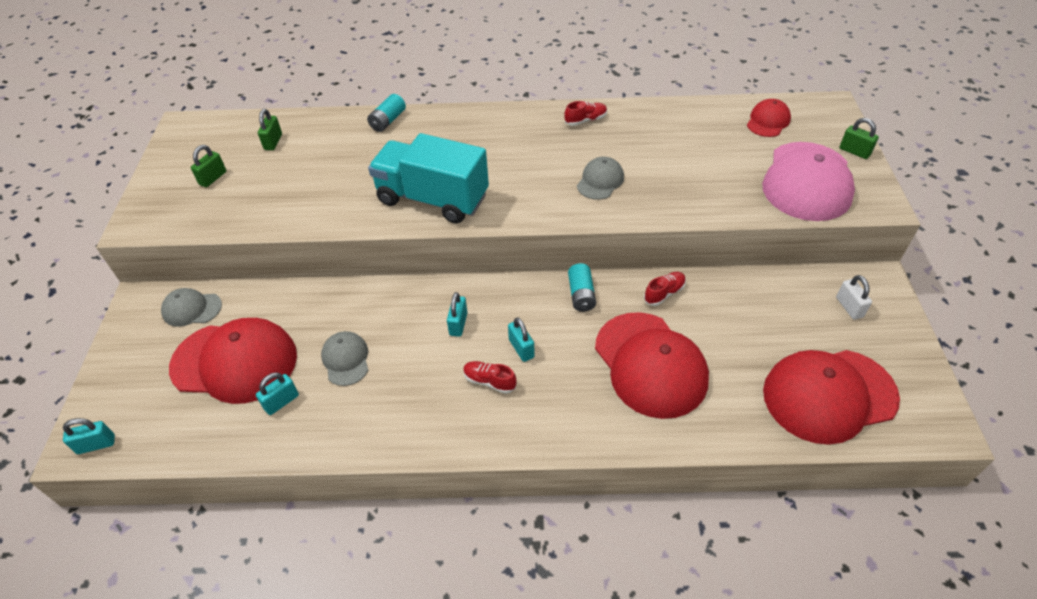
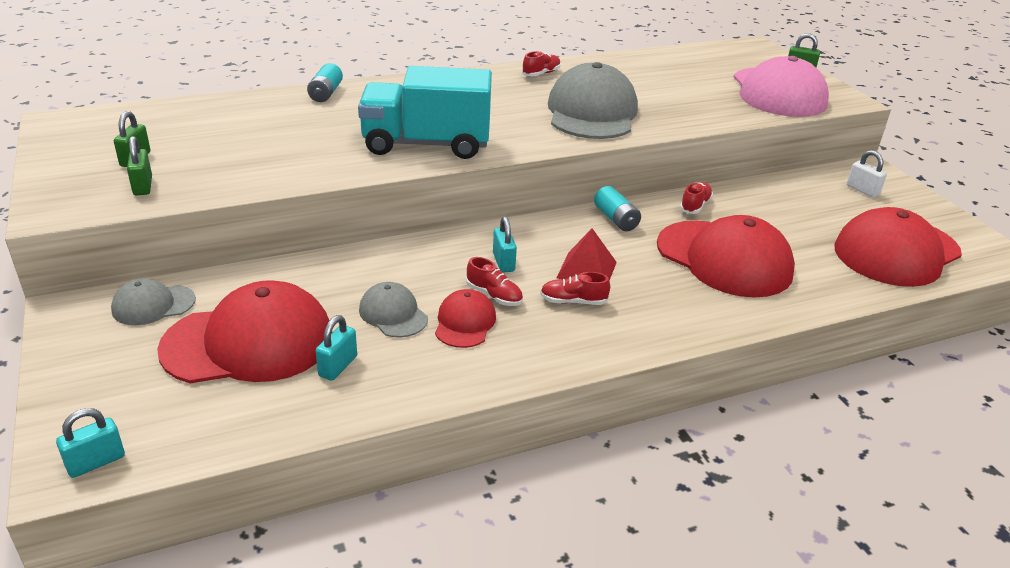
camera: 25 degrees left, 15 degrees down
green padlock [258,109,282,150] -> green padlock moved to [127,136,152,196]
turquoise padlock [508,317,535,362] -> red pyramid [556,228,617,281]
grey cap [577,157,624,200] -> grey cap [548,62,638,139], size x2.02
red cap [747,99,791,137] -> red cap moved to [435,289,496,348]
none -> red shoe [466,257,523,306]

